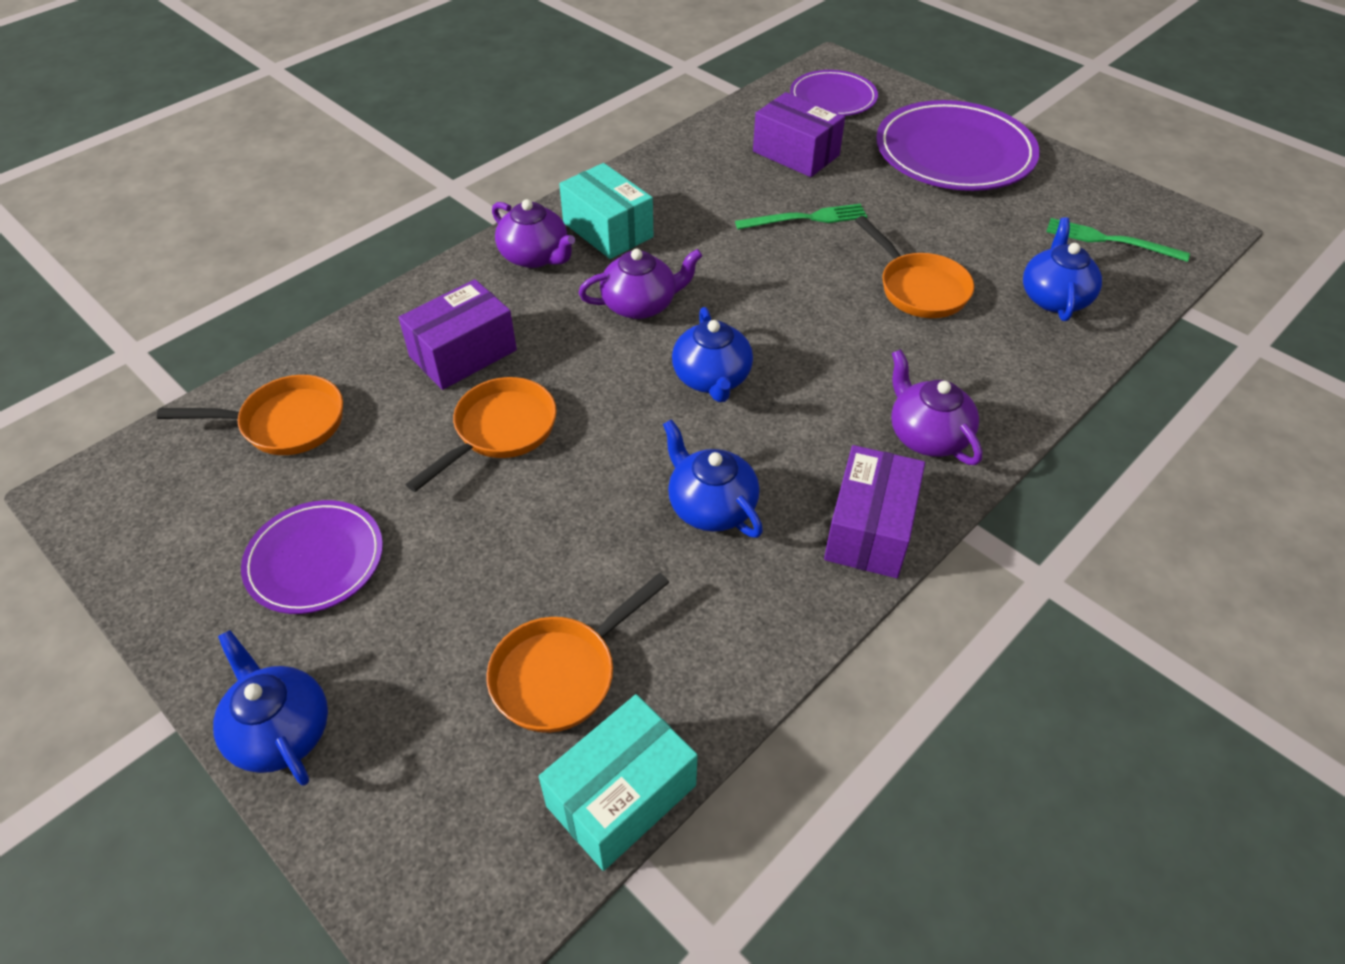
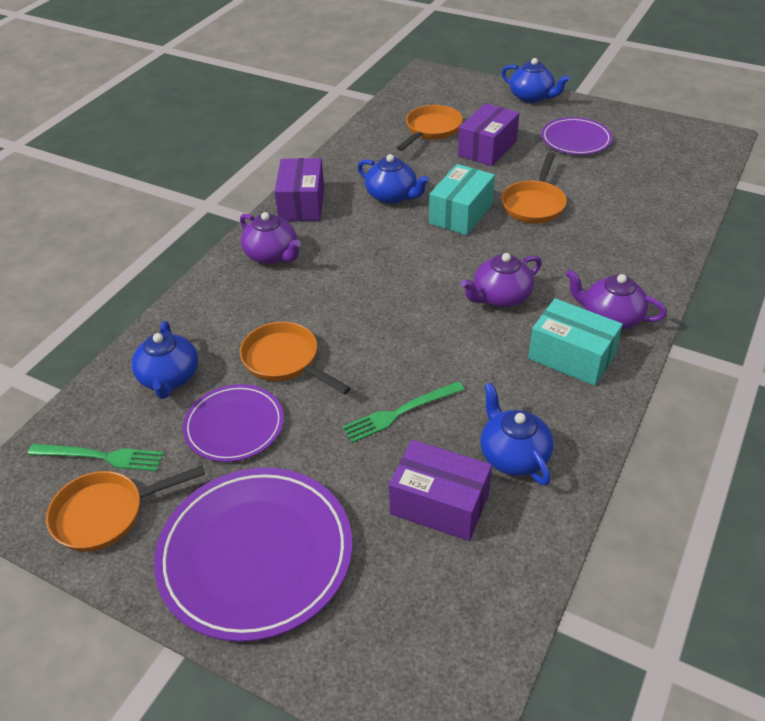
camera: 165 degrees right, 5 degrees down
orange pan [157,375,343,455] -> orange pan moved to [46,465,205,552]
purple box [398,279,517,390] -> purple box moved to [458,103,520,166]
turquoise box [539,694,698,871] -> turquoise box moved to [429,164,495,235]
blue teapot [672,307,753,402] -> blue teapot moved to [480,382,554,486]
purple plate [790,70,878,116] -> purple plate moved to [183,384,284,462]

